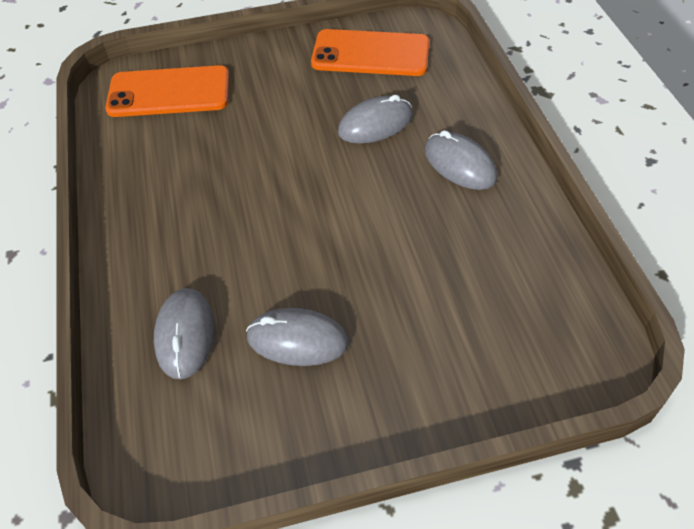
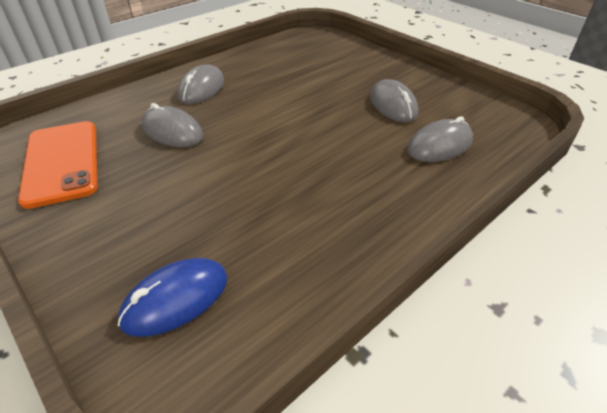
camera: 120 degrees left, 10 degrees down
orange phone [105,65,229,117] -> blue mouse [118,258,227,337]

